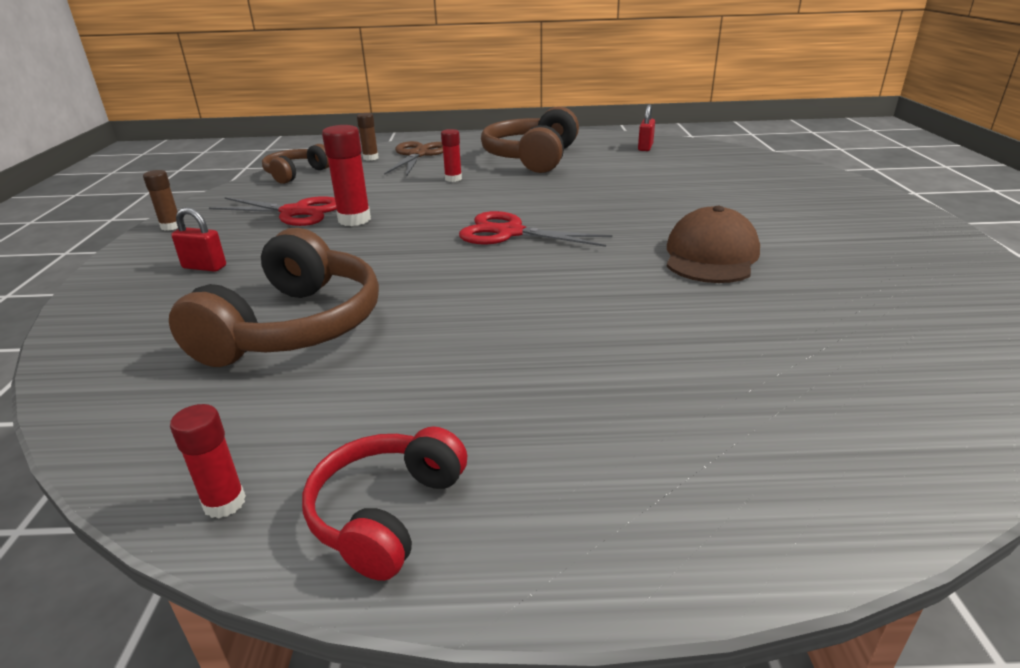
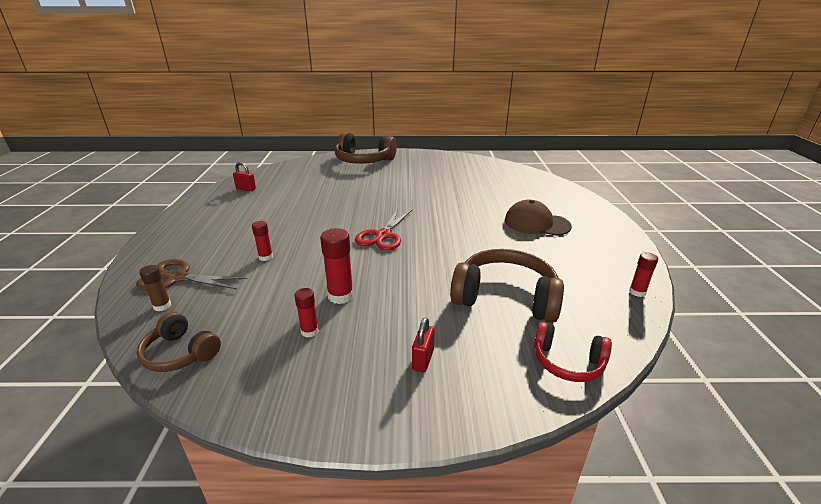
camera: 90 degrees left, 0 degrees up
brown glue stick [143,170,178,231] -> none
red scissors [209,196,337,226] -> red glue stick [294,288,319,338]
red headphones [302,426,467,581] -> red headphones moved to [534,322,612,382]
brown headphones [481,106,579,173] -> brown headphones moved to [335,132,397,164]
brown cap [666,206,760,283] -> brown cap moved to [505,200,572,236]

